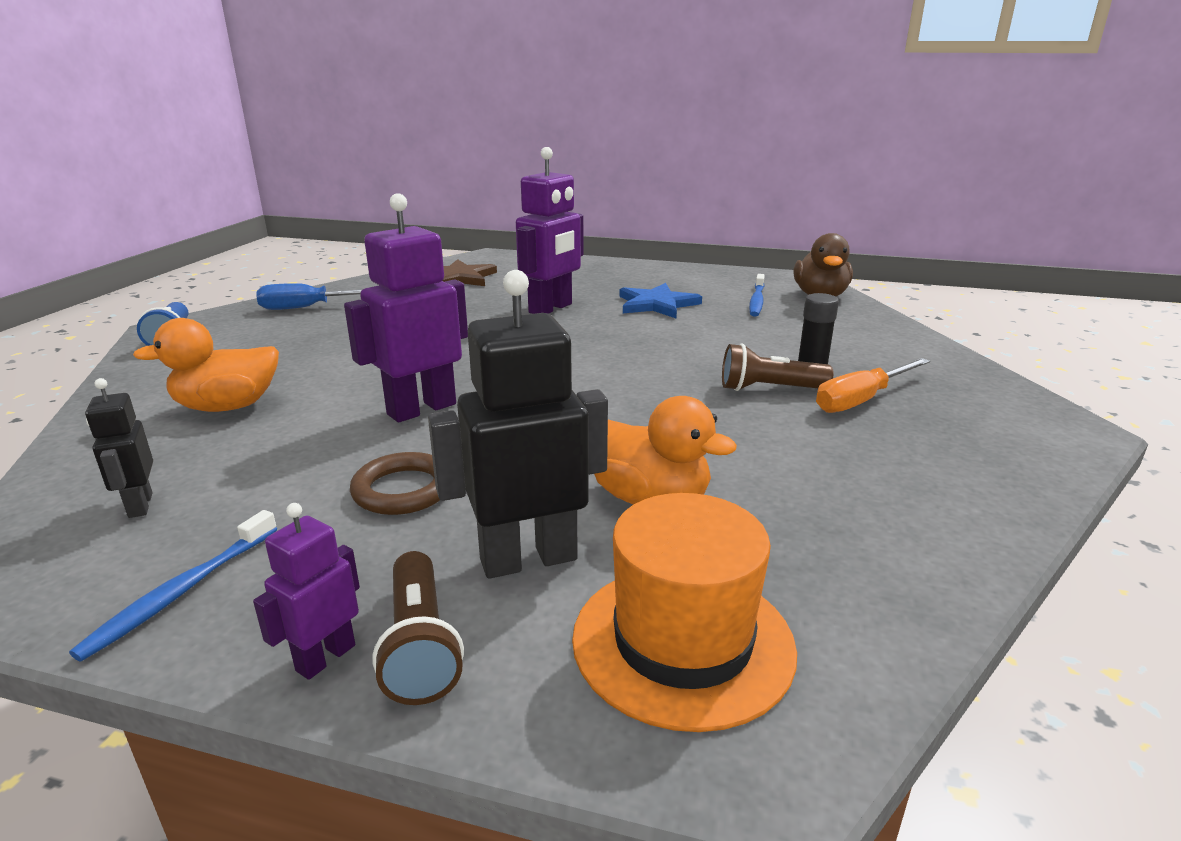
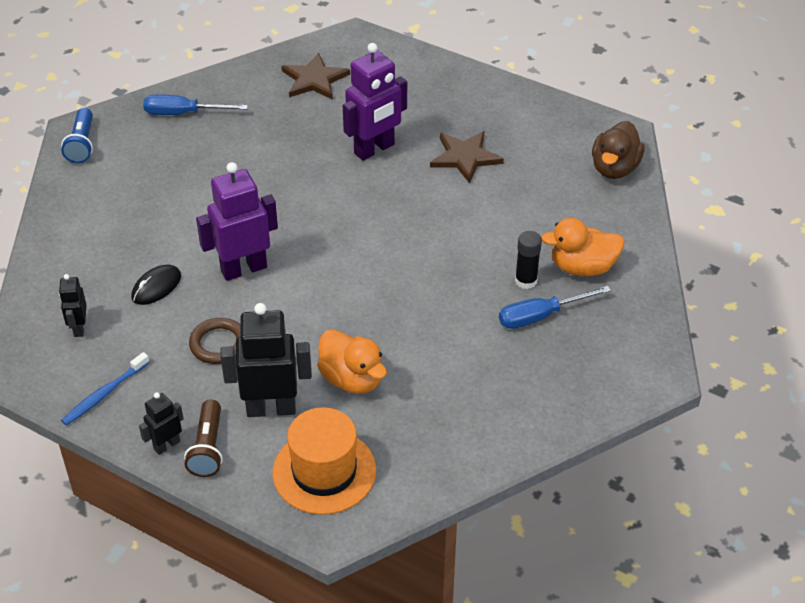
camera: 15 degrees right, 20 degrees up
orange duck [133,318,279,412] -> orange duck moved to [541,218,625,276]
purple robot [253,503,360,680] -> black robot [139,392,184,455]
blue star [619,283,702,318] -> brown star [430,131,504,184]
brown flashlight [722,344,833,391] -> none
blue toothbrush [749,274,765,317] -> none
orange screwdriver [816,358,930,413] -> blue screwdriver [499,286,611,329]
none -> black mouse [131,265,181,305]

